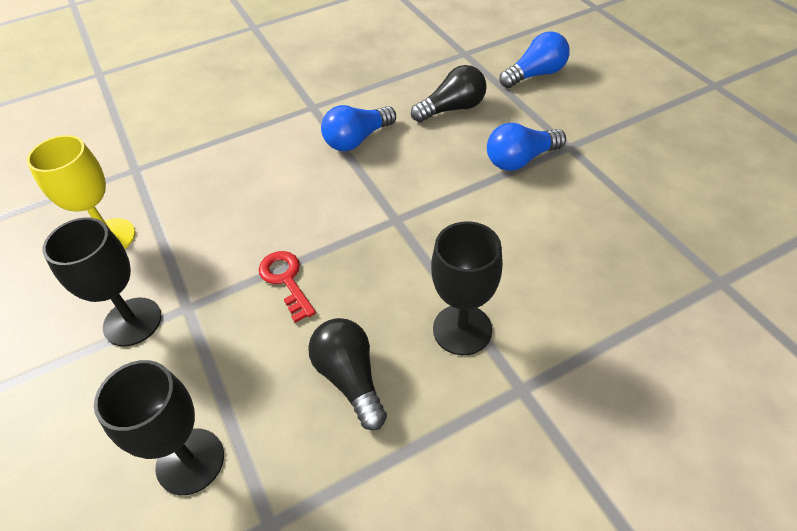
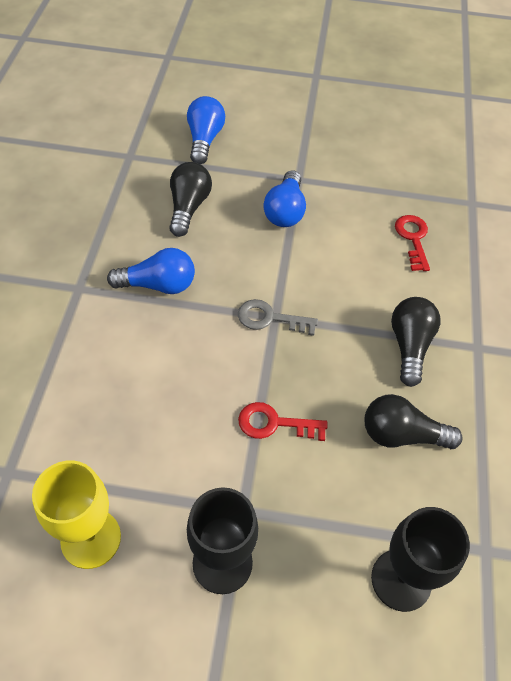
camera: 60 degrees left, 5 degrees up
blue light bulb [321,105,396,151] -> blue light bulb turned 90 degrees counterclockwise [107,248,195,294]
black goblet [431,221,503,355] -> black light bulb [391,297,441,387]
none -> grey key [238,299,318,336]
none -> red key [395,215,430,271]

